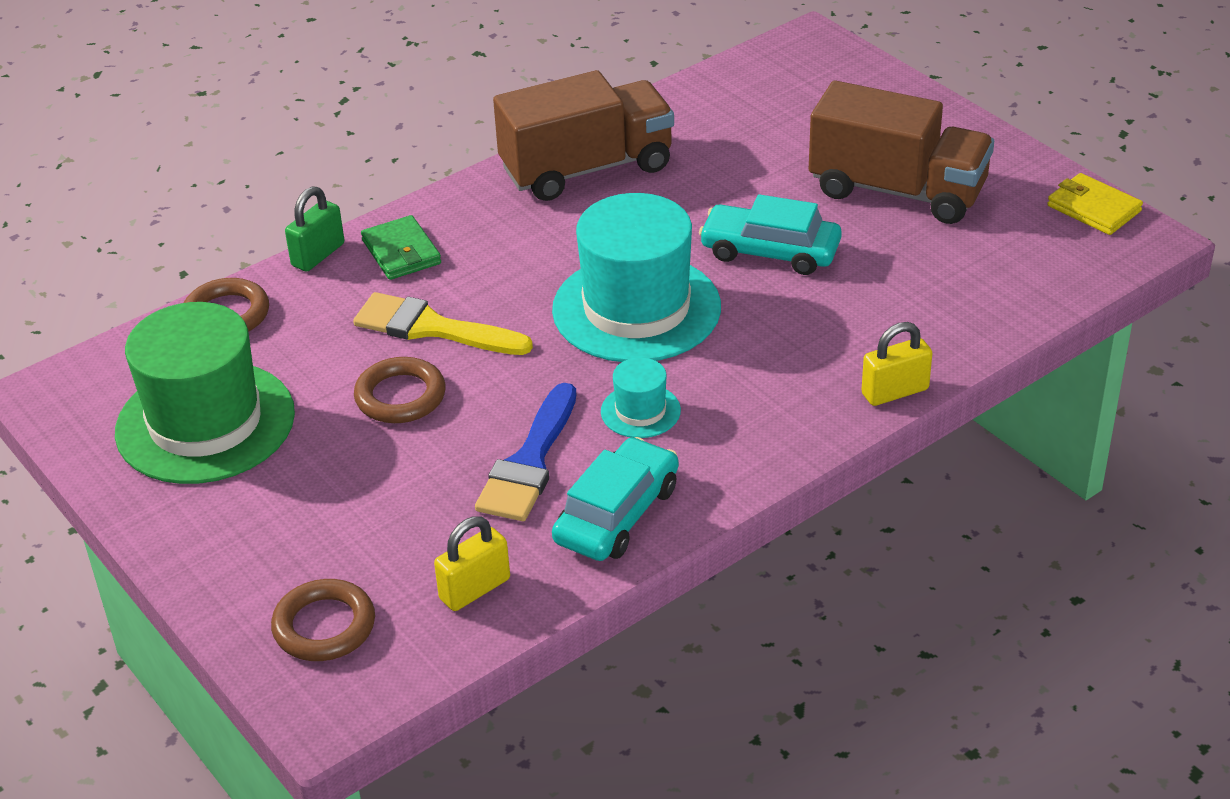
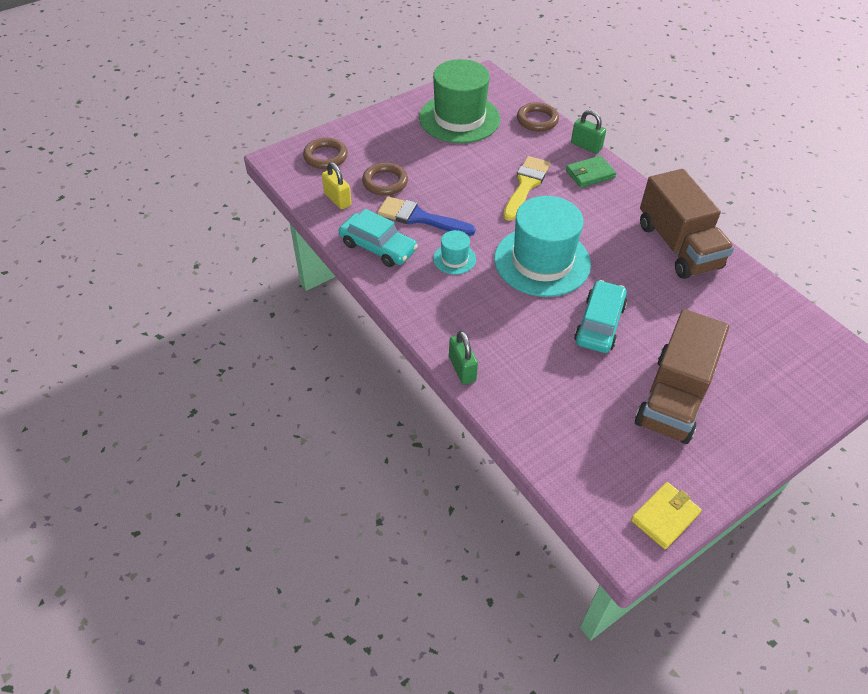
camera: 90 degrees right, 10 degrees up
brown ring [354,357,446,423] -> brown ring moved to [362,162,408,196]
yellow padlock [861,322,932,406] -> green padlock [449,330,478,385]

